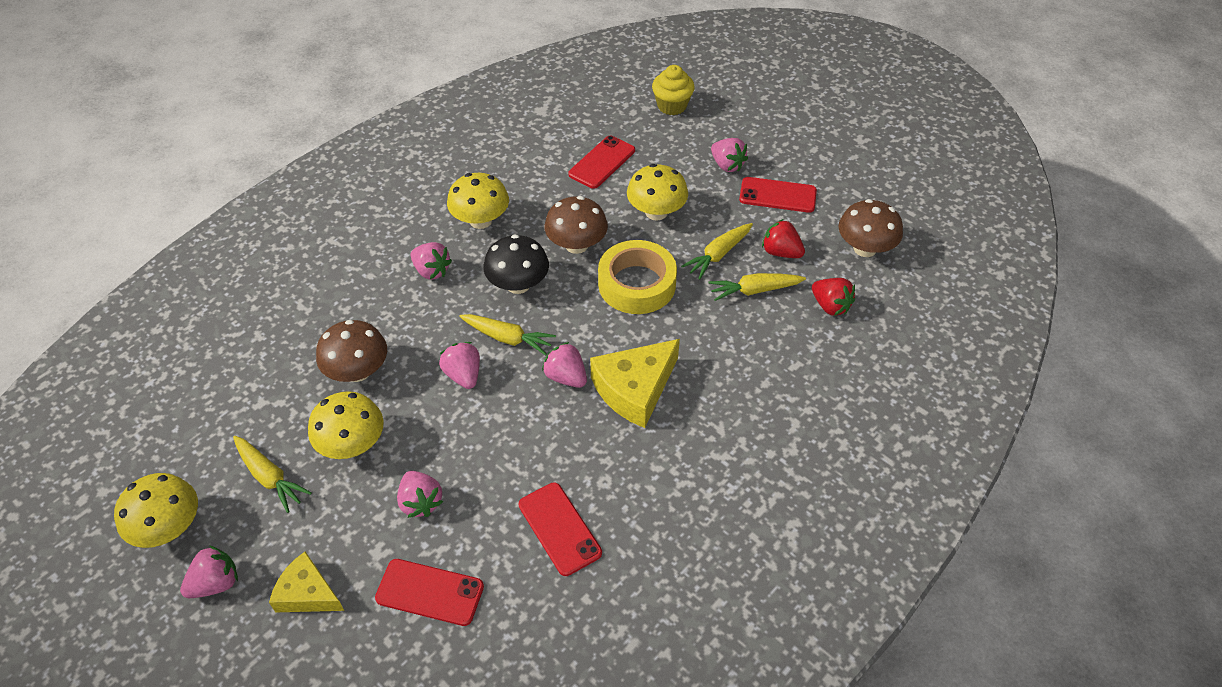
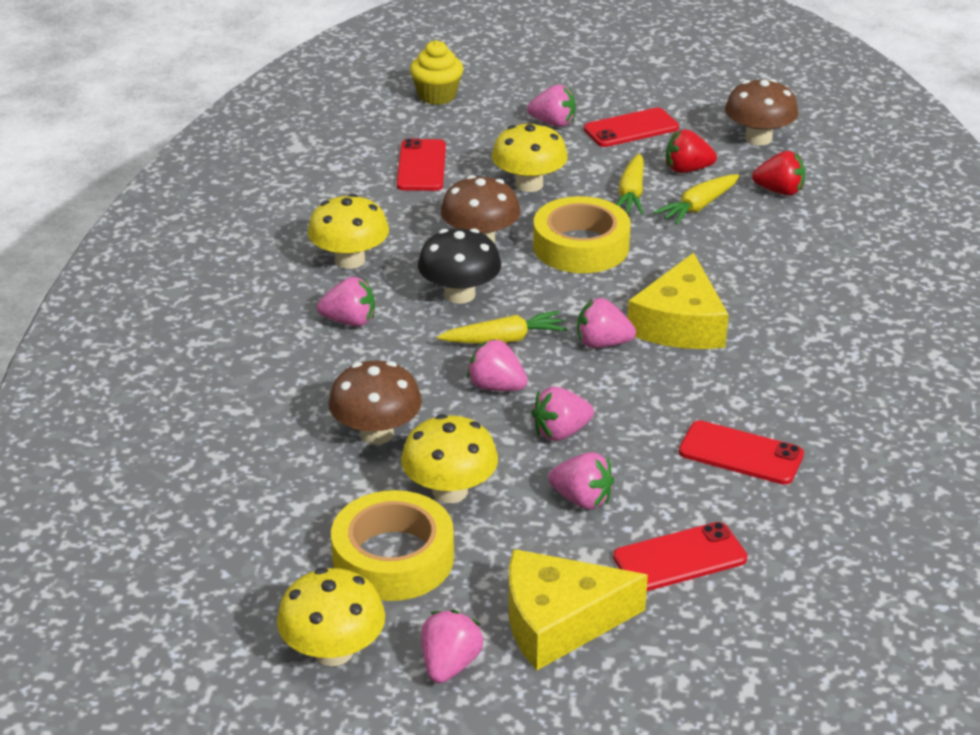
camera: 35 degrees left, 15 degrees down
yellow carrot [233,436,312,513] -> yellow tape [331,490,454,601]
yellow cheese [269,552,344,612] -> yellow cheese [509,549,648,670], size x1.57
none -> pink strawberry [531,386,594,441]

